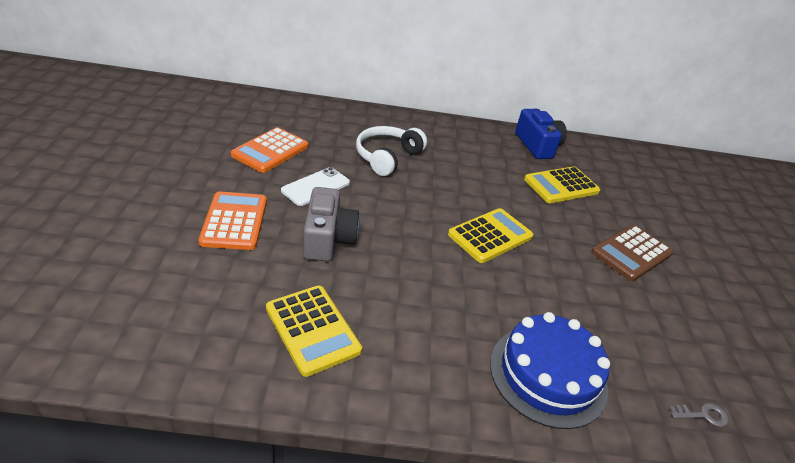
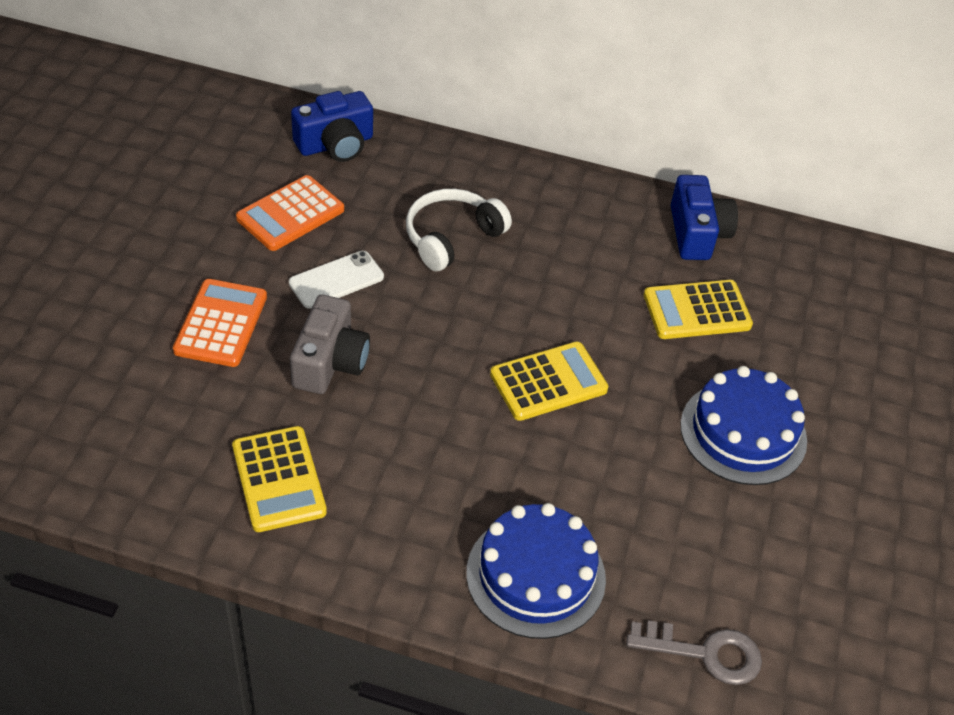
camera: 15 degrees right, 10 degrees up
brown calculator [591,225,673,281] -> blue cake [680,366,807,485]
grey key [669,403,729,427] -> grey key [626,620,762,685], size x1.90
none -> blue camera [291,91,373,162]

